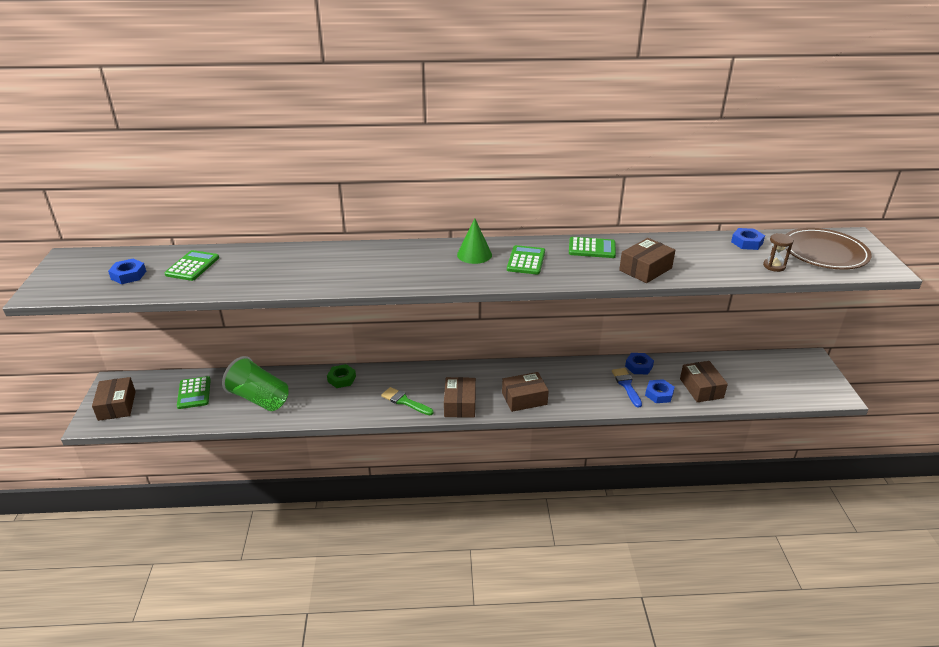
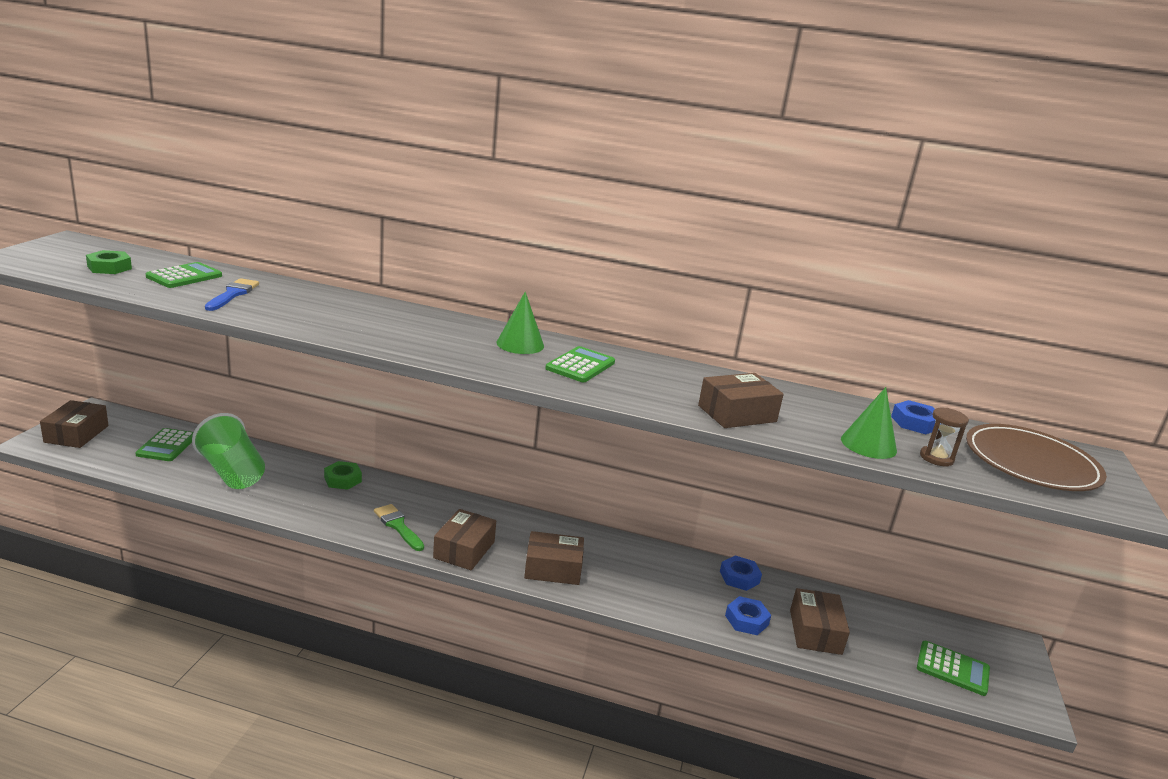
camera: 15 degrees right, 10 degrees down
blue nut [108,259,146,284] -> green nut [86,250,132,274]
green calculator [569,237,616,258] -> green calculator moved to [917,641,990,696]
blue brush [612,368,642,408] -> blue brush moved to [205,278,259,311]
none -> green cone [841,387,897,459]

